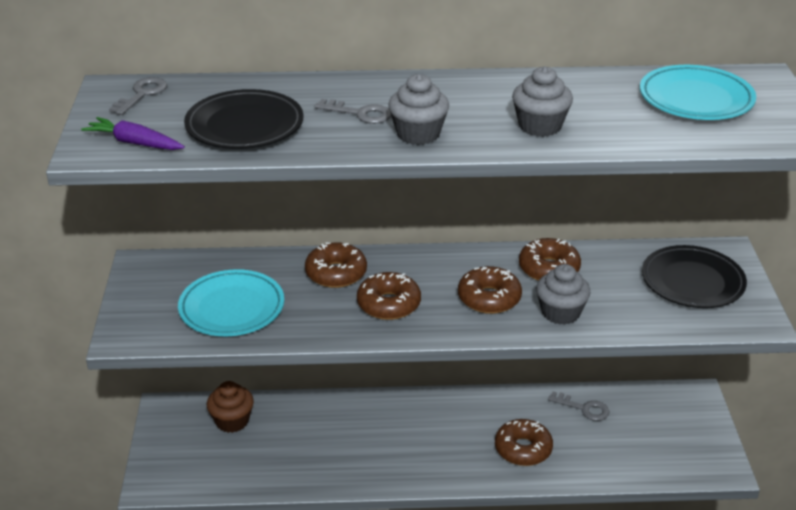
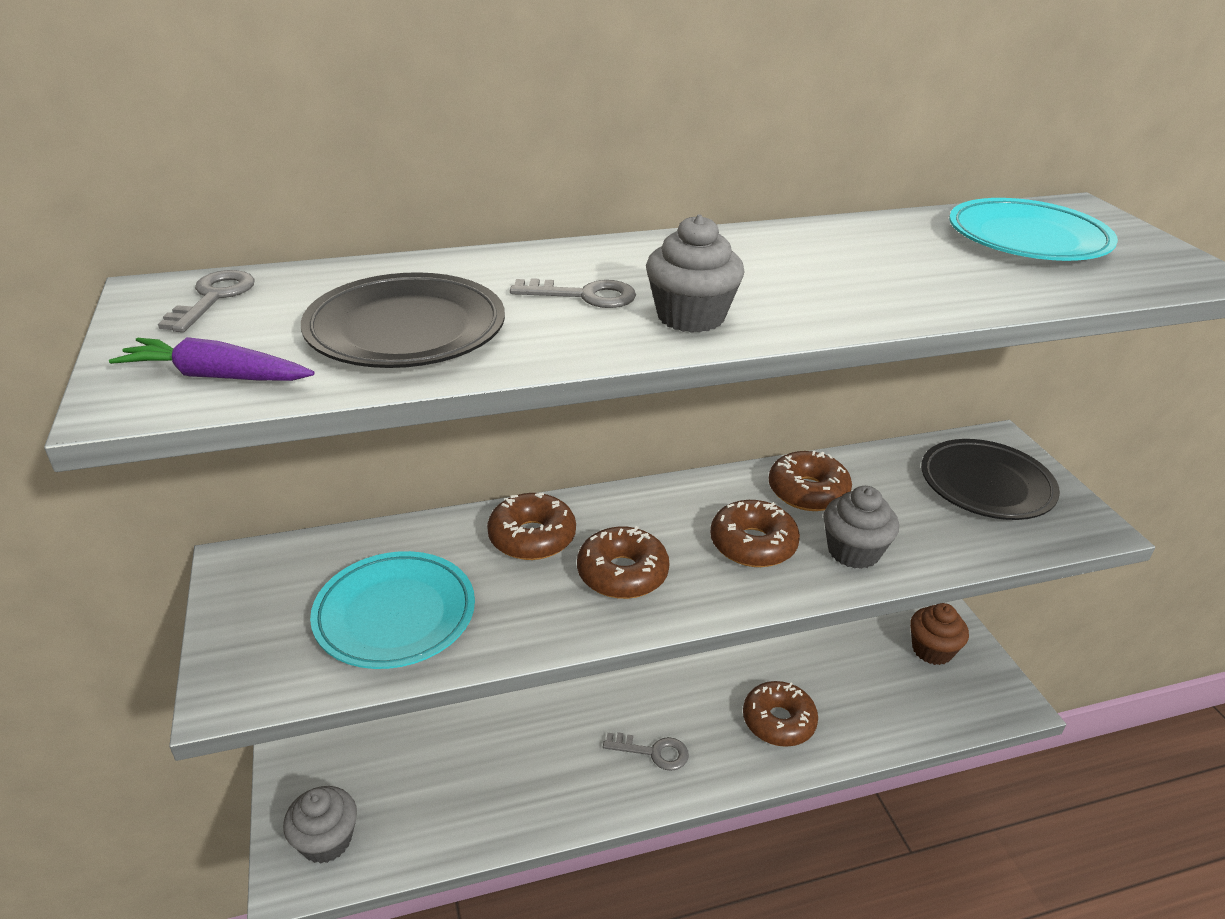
camera: 15 degrees left, 0 degrees up
brown cupcake [207,381,254,433] -> brown cupcake moved to [910,603,969,665]
grey cupcake [512,66,573,137] -> grey cupcake moved to [283,786,357,864]
grey key [548,391,609,421] -> grey key moved to [603,732,689,771]

